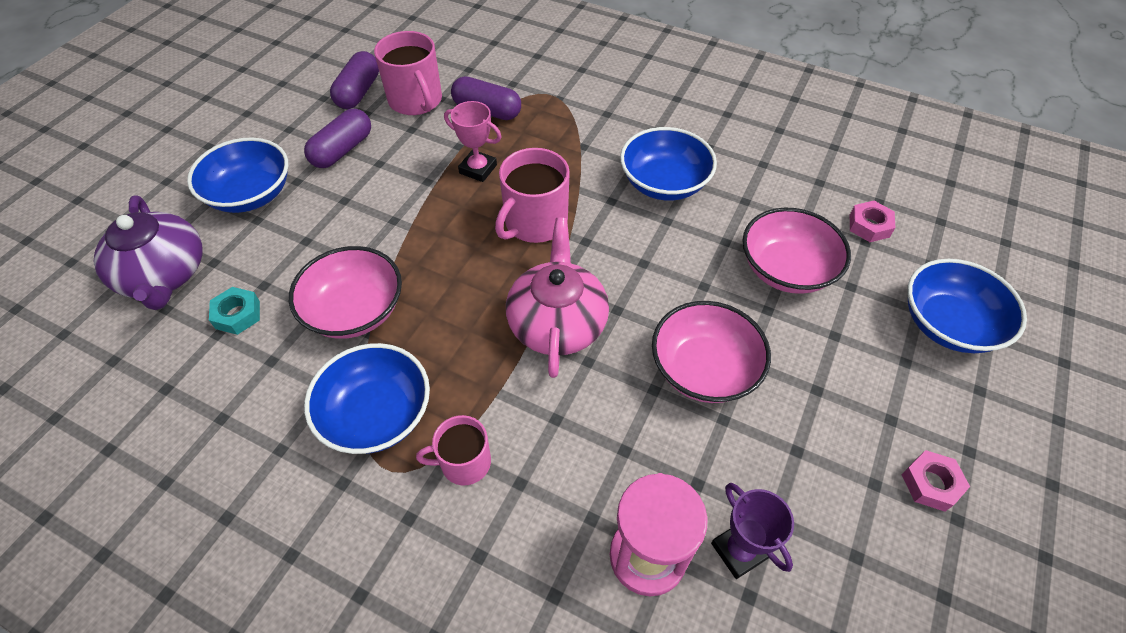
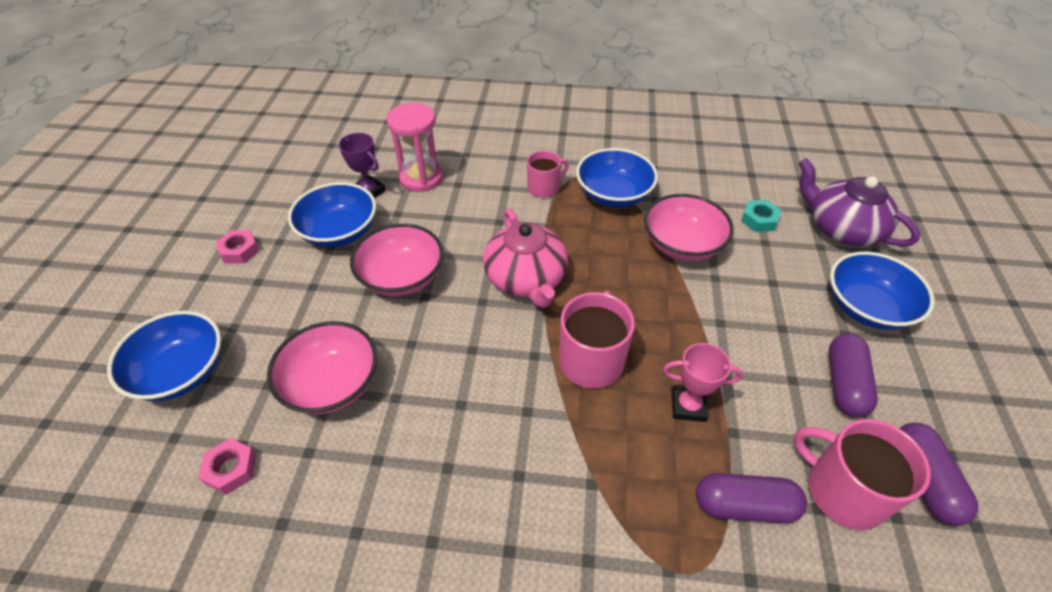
camera: 160 degrees right, 5 degrees down
blue bowl [620,127,717,201] -> blue bowl moved to [288,182,376,247]

